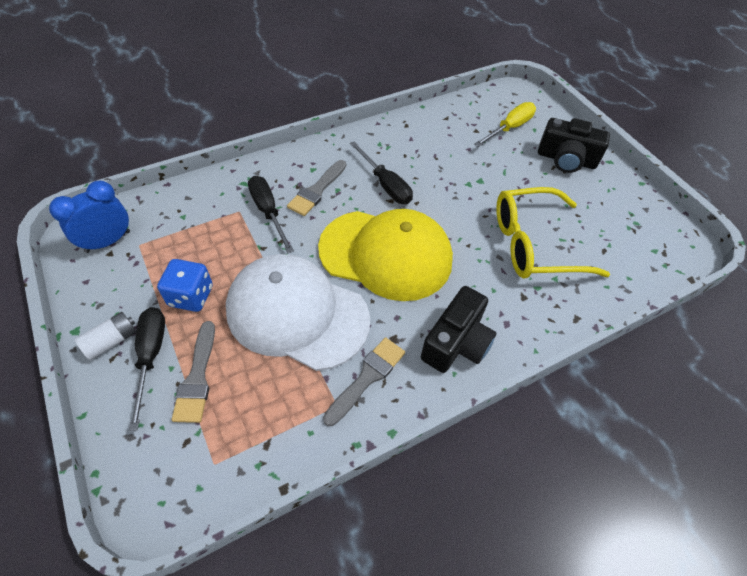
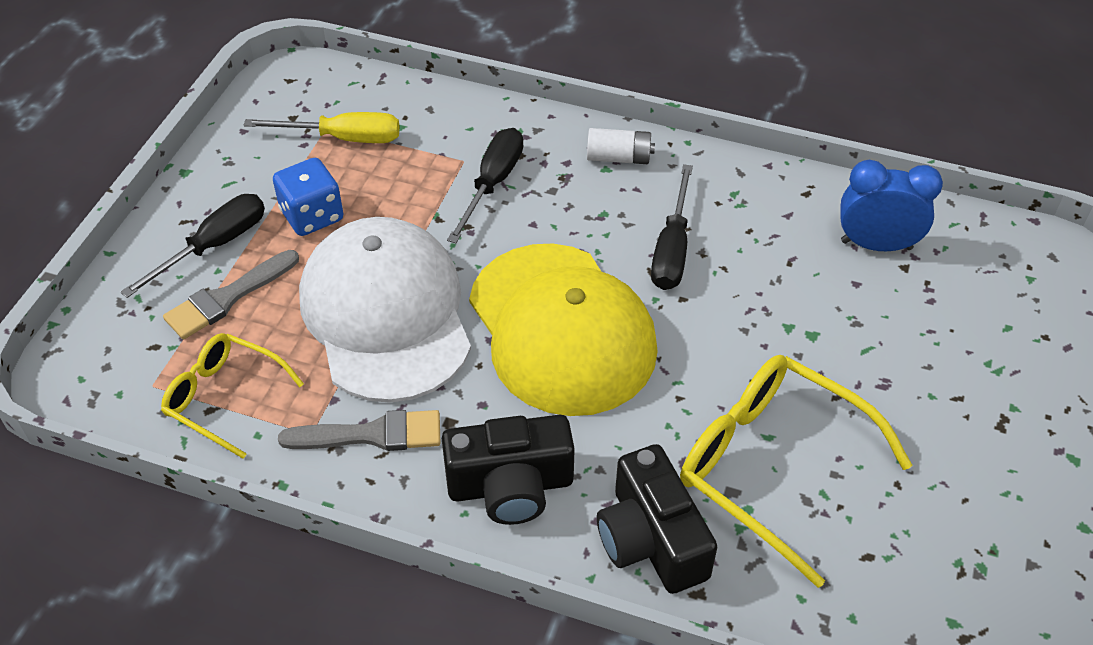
camera: 50 degrees right, 5 degrees down
blue clock [49,181,130,253] -> blue clock moved to [841,160,943,251]
white battery [74,312,136,360] -> white battery moved to [587,128,655,164]
grey brush [287,160,346,216] -> none
yellow screwdriver [474,102,536,147] -> yellow screwdriver moved to [244,112,400,143]
black camera [538,118,610,173] -> black camera moved to [597,444,717,594]
none -> yellow glasses [161,333,304,459]

